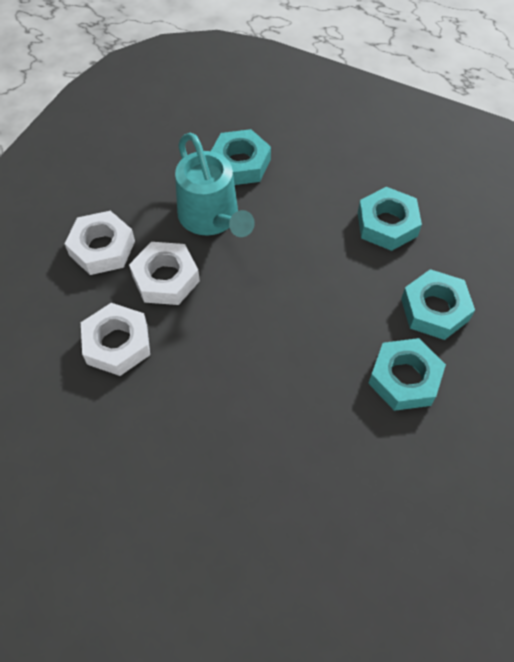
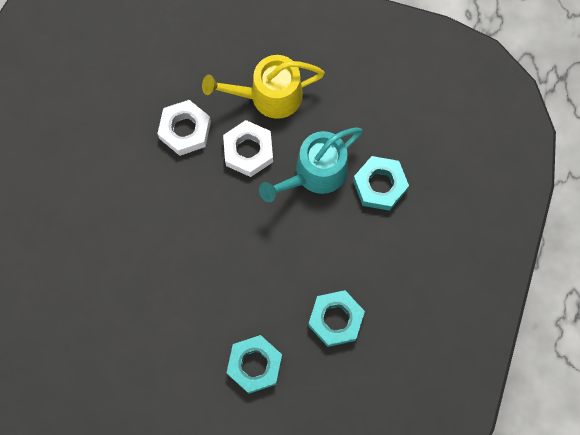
camera: 80 degrees right, 15 degrees up
white nut [64,211,135,275] -> yellow watering can [202,55,325,119]
turquoise nut [368,338,446,411] -> none

